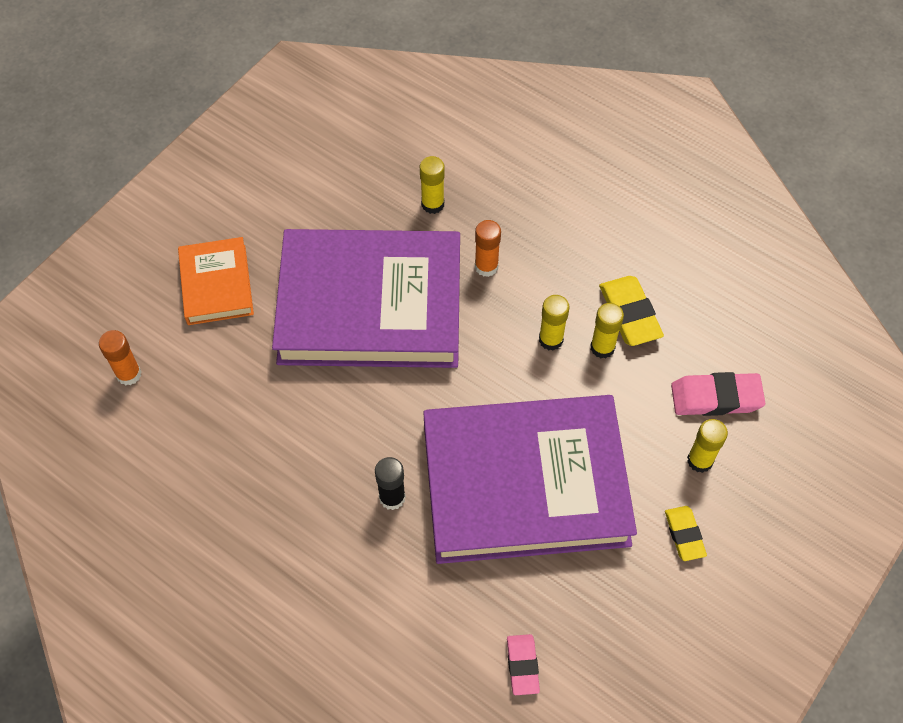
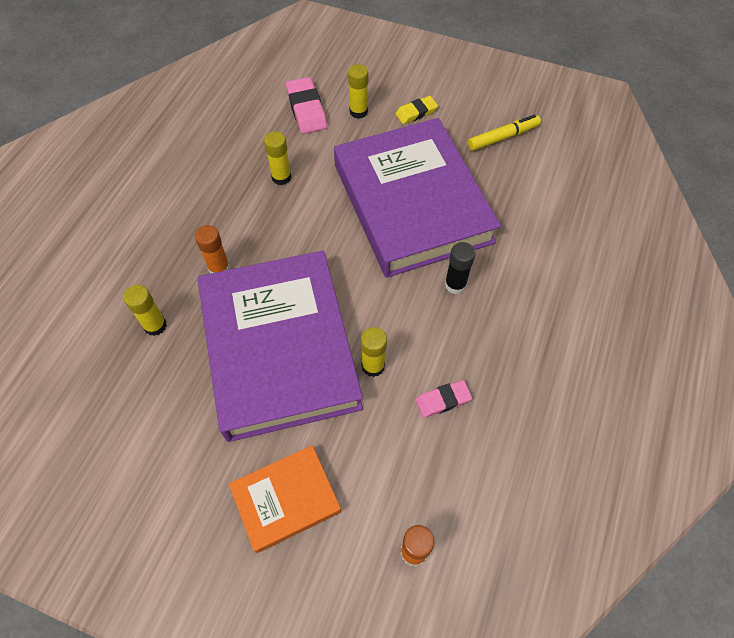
camera: 105 degrees left, 0 degrees up
pink eraser [507,634,540,695] -> pink eraser moved to [415,380,472,418]
yellow glue stick [539,295,570,351] -> yellow glue stick moved to [361,327,387,377]
yellow eraser [599,276,664,346] -> none
none -> yellow marker [468,114,541,151]

